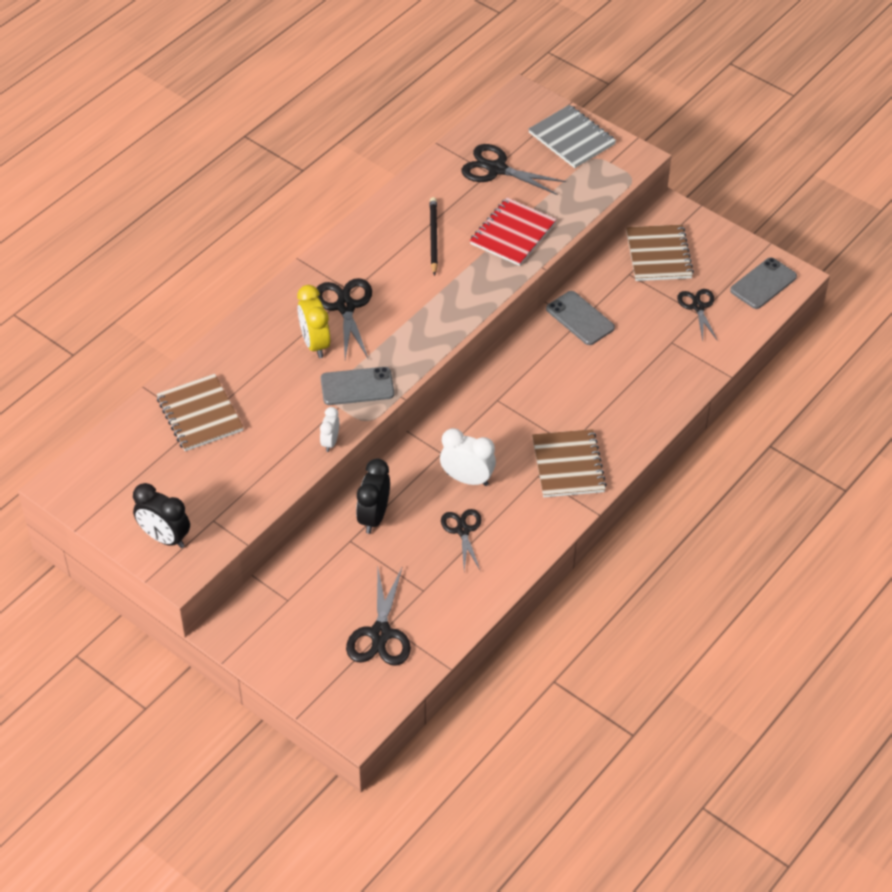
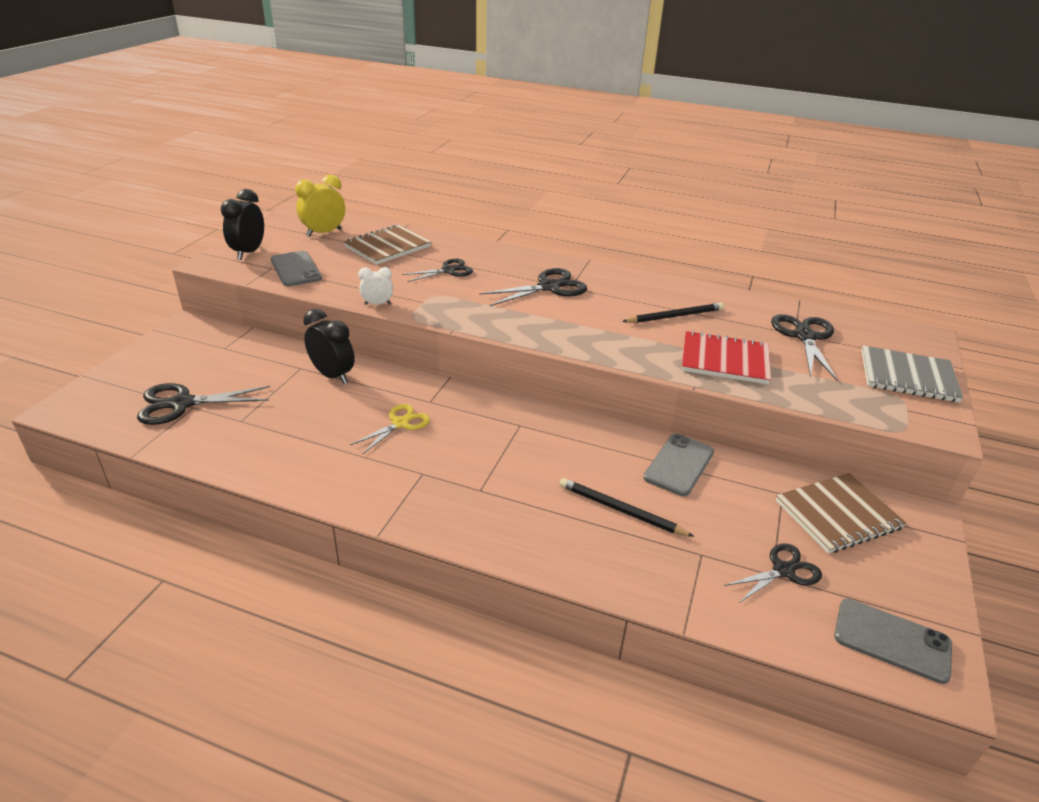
camera: 70 degrees right, 15 degrees down
yellow clock [297,285,330,358] -> yellow clock moved to [295,174,345,237]
grey phone [321,367,394,405] -> grey phone moved to [271,251,322,286]
black clock [356,459,390,534] -> black clock turned 45 degrees clockwise [303,309,355,384]
white clock [440,428,496,486] -> yellow scissors [350,404,430,454]
black scissors [441,509,481,570] -> black scissors moved to [402,259,473,282]
grey notebook [529,105,616,168] -> grey notebook turned 75 degrees clockwise [862,346,963,403]
brown notebook [532,429,607,497] -> none
none -> black pencil [559,478,694,537]

